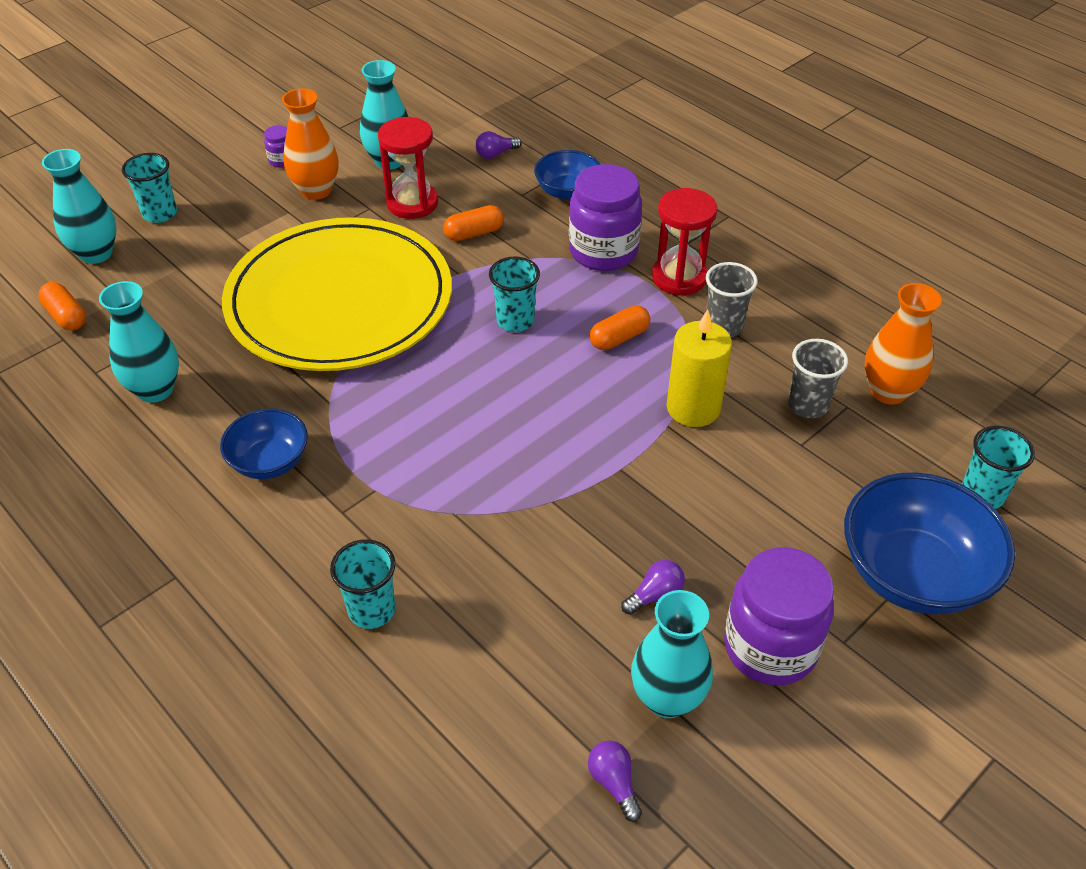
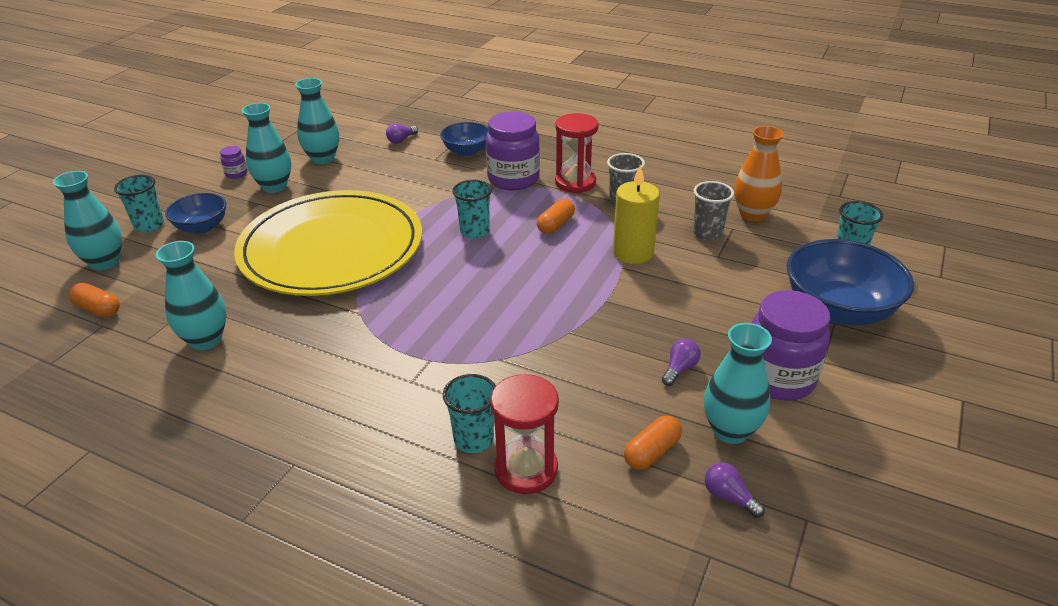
camera: 20 degrees left, 10 degrees down
blue bowl [220,408,308,479] -> blue bowl moved to [165,193,227,234]
orange vase [282,88,338,200] -> turquoise vase [242,103,291,193]
red hourglass [378,117,438,219] -> red hourglass moved to [490,374,559,494]
orange capsule [443,205,504,241] -> orange capsule moved to [624,415,682,470]

